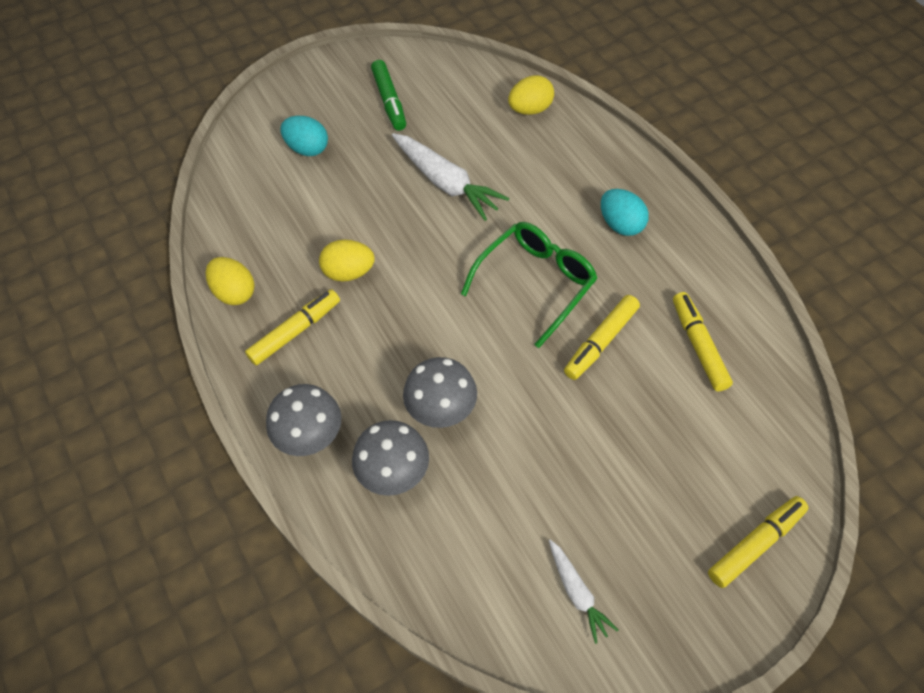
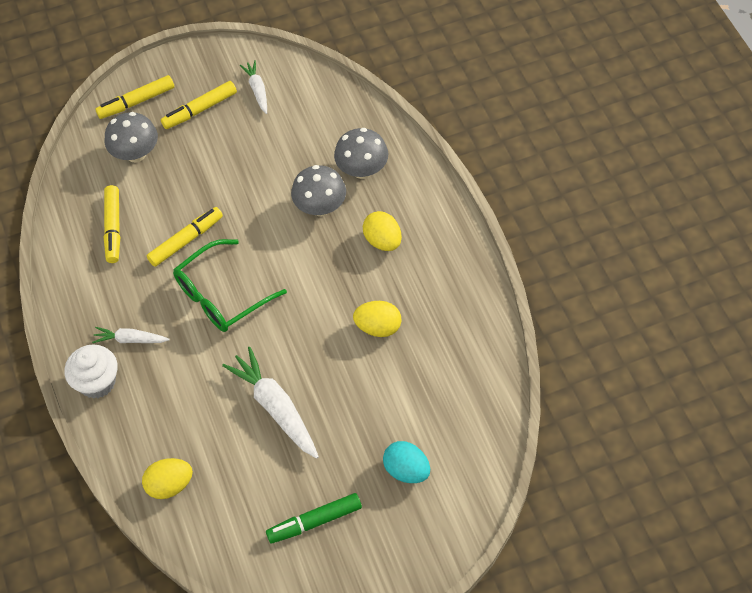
camera: 170 degrees left, 0 degrees up
yellow egg [206,257,254,305] -> yellow egg moved to [363,211,402,251]
yellow marker [245,289,340,365] -> yellow marker moved to [161,81,237,129]
grey mushroom [266,384,341,456] -> grey mushroom moved to [105,112,158,162]
green marker [371,60,406,131] -> green marker turned 105 degrees counterclockwise [266,493,362,544]
turquoise egg [601,189,649,236] -> white carrot [92,327,170,343]
none -> white cupcake [64,345,118,399]

